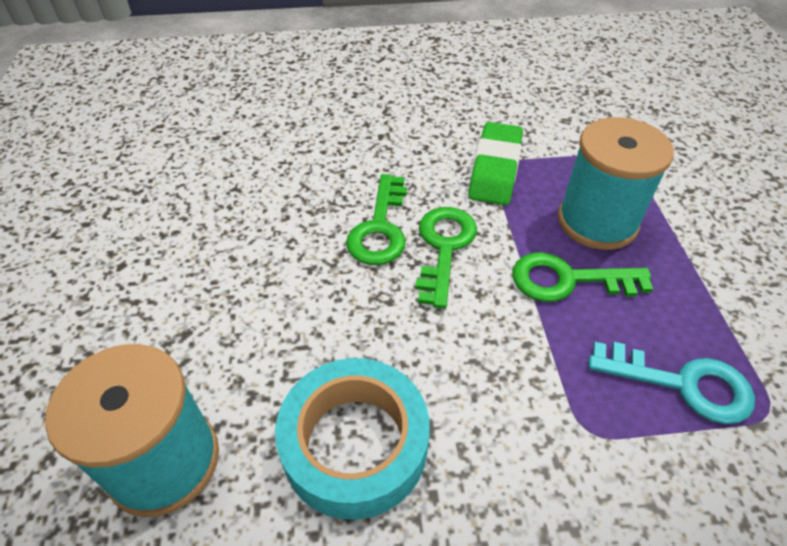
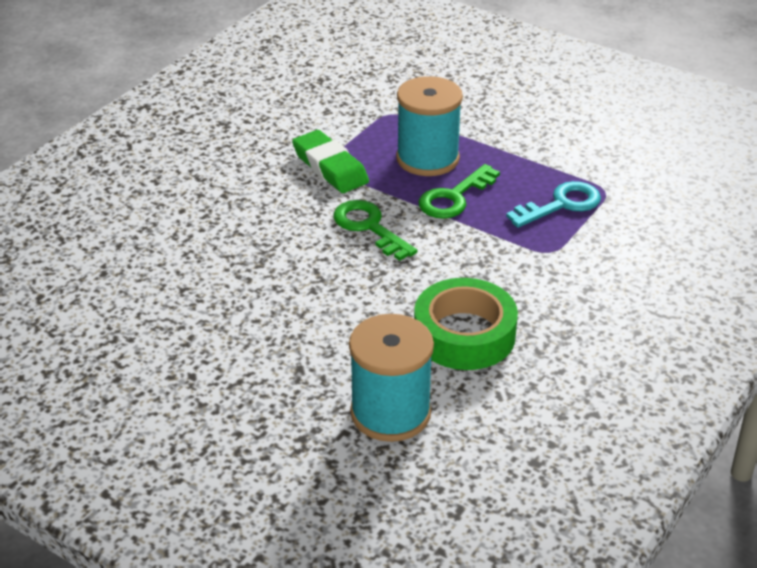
camera: 50 degrees left, 10 degrees down
turquoise tape [275,358,430,520] -> green tape [414,278,518,370]
green key [346,174,407,265] -> none

